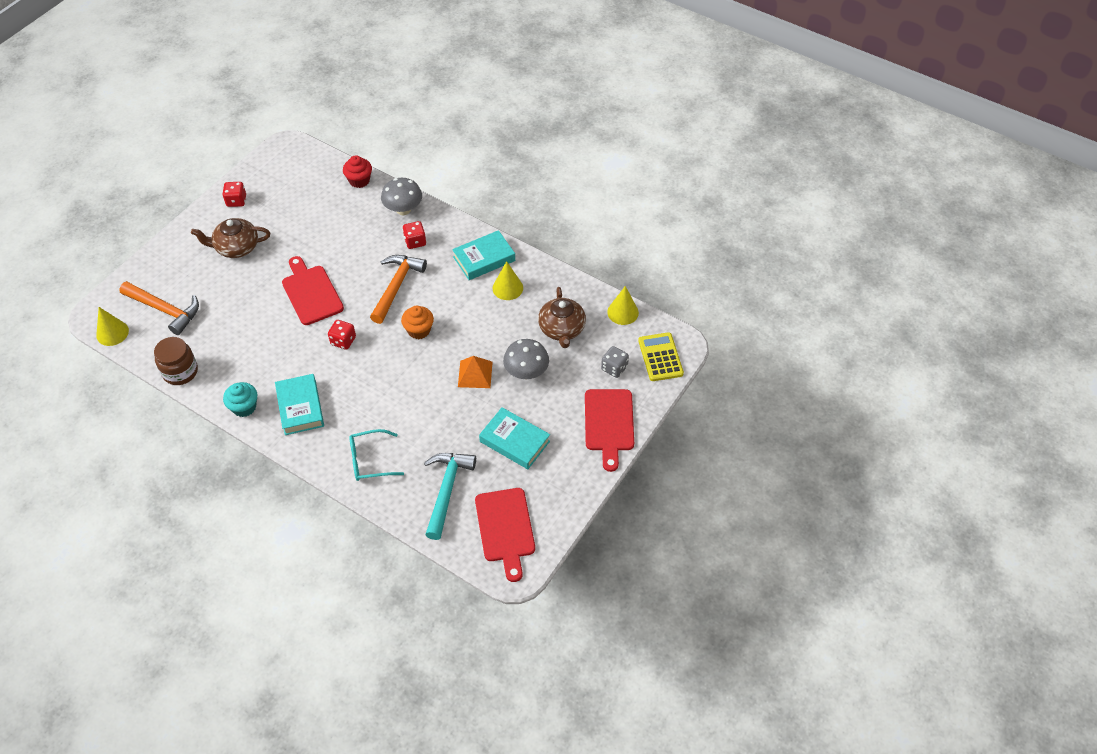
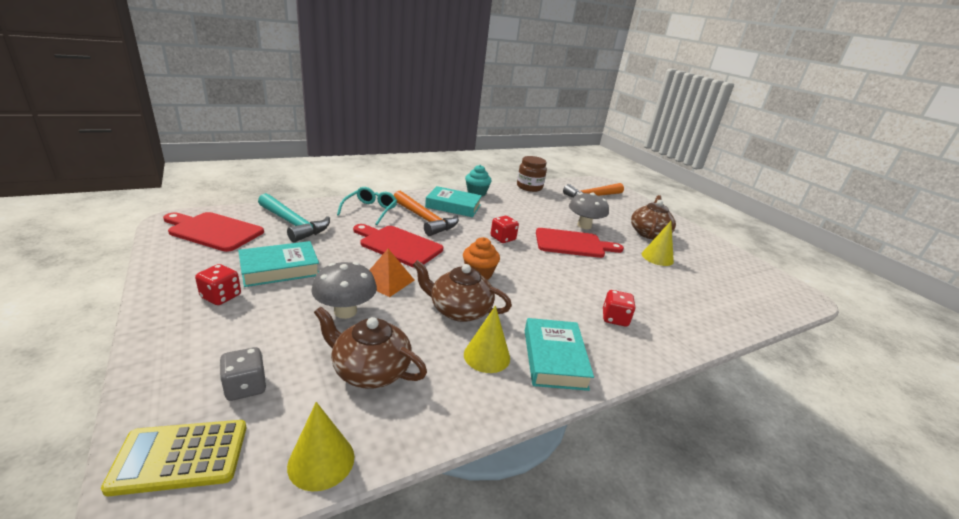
camera: 115 degrees right, 25 degrees down
yellow cone [96,307,129,346] -> yellow cone moved to [642,221,674,266]
red dice [222,182,246,207] -> red dice moved to [195,264,241,305]
red cupcake [343,155,372,188] -> none
orange hammer [370,255,427,324] -> orange hammer moved to [394,191,459,236]
grey mushroom [381,178,422,215] -> grey mushroom moved to [569,192,609,229]
red cutting board [585,389,634,472] -> red cutting board moved to [353,224,443,268]
yellow calculator [638,332,684,381] -> yellow calculator turned 150 degrees clockwise [101,420,246,496]
none -> brown teapot [413,260,512,322]

